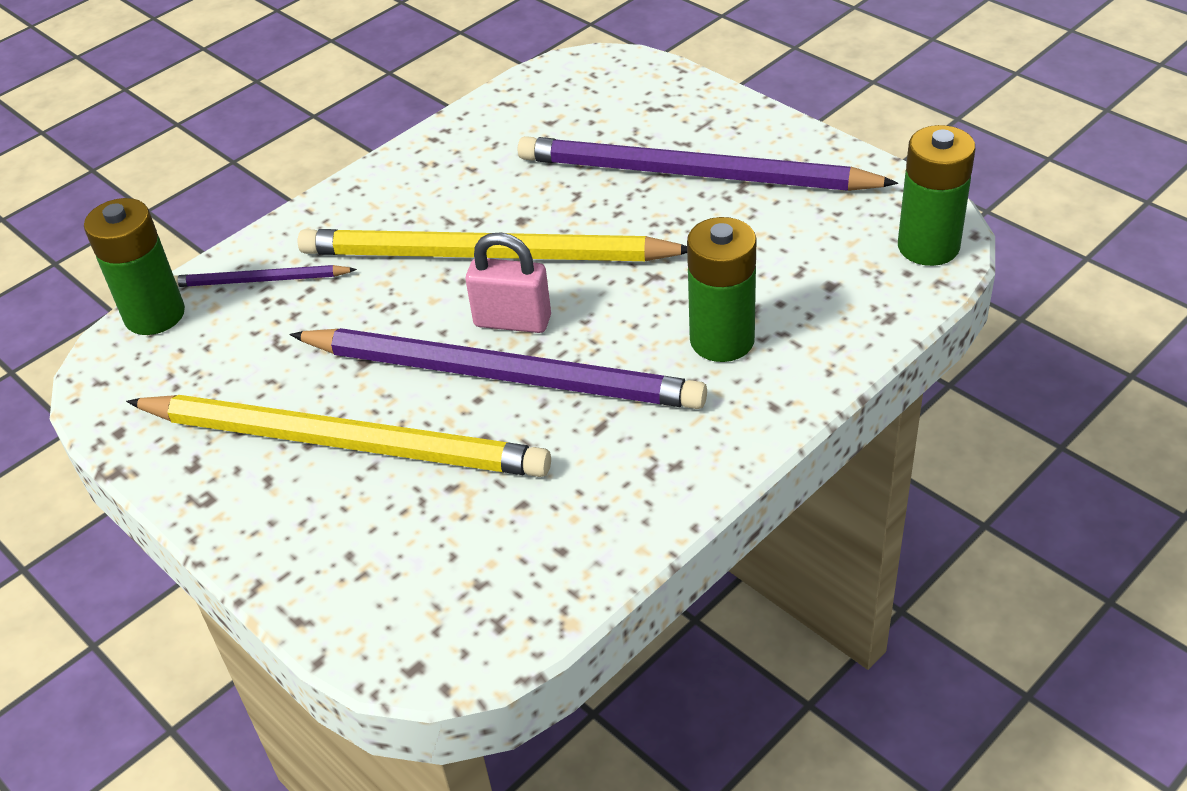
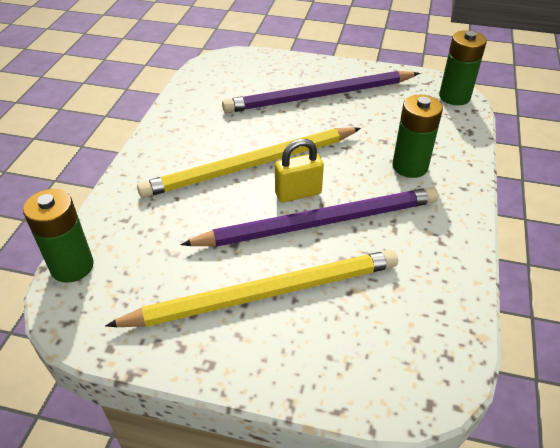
camera: 35 degrees left, 0 degrees up
purple pencil [174,265,357,287] -> none
pink padlock [466,232,551,333] -> yellow padlock [275,139,324,203]

